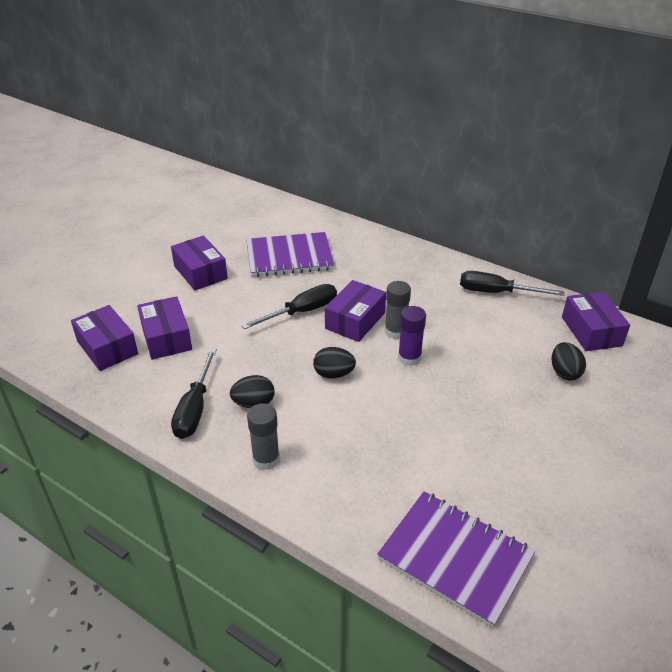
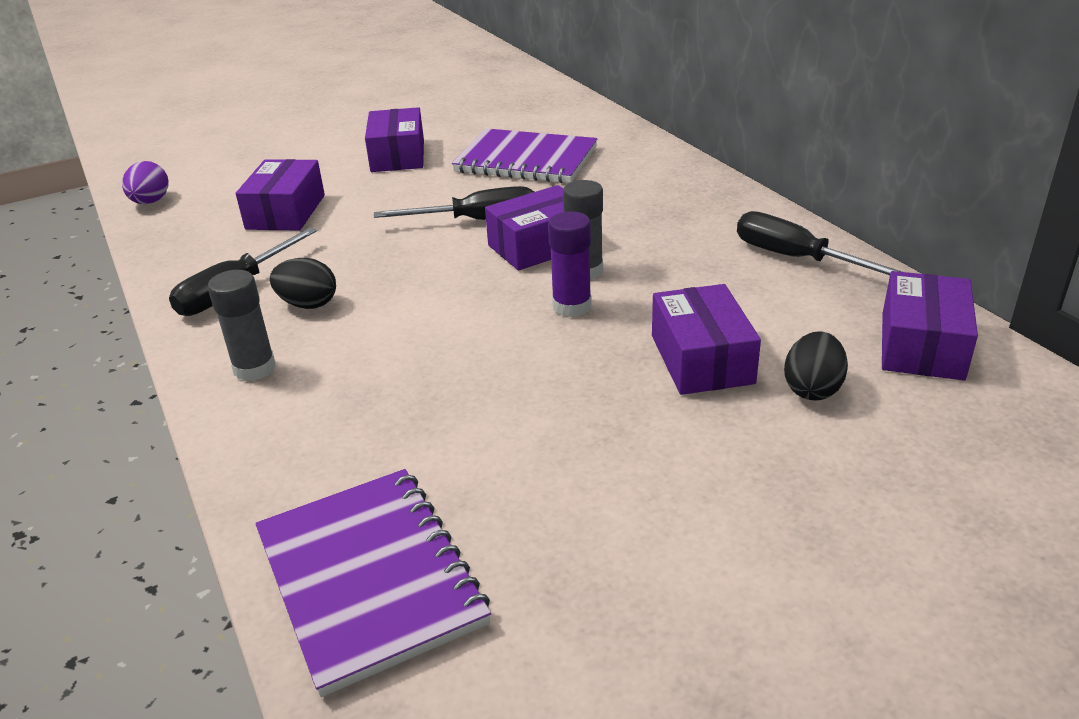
camera: 30 degrees right, 5 degrees down
purple box [71,305,138,371] -> purple box moved to [652,284,761,395]
black egg [313,347,356,379] -> none
none -> purple egg [122,161,169,204]

